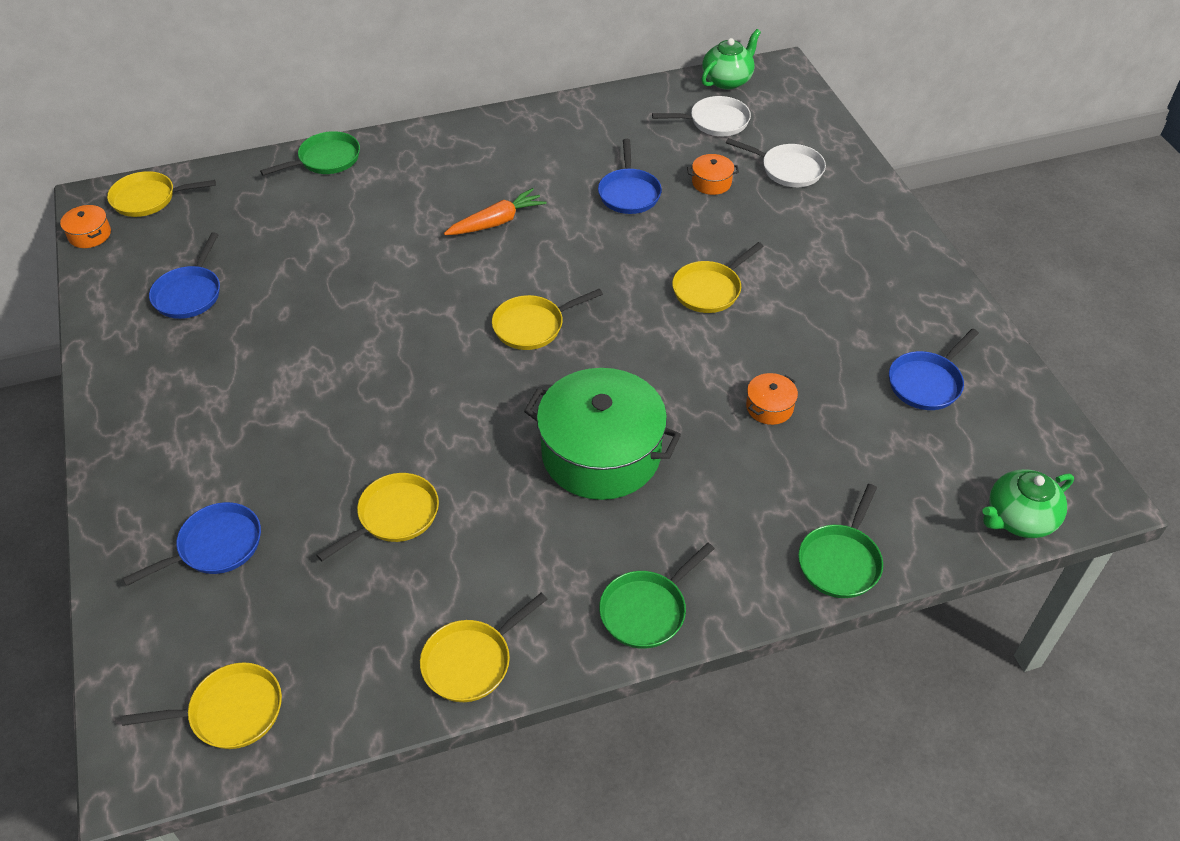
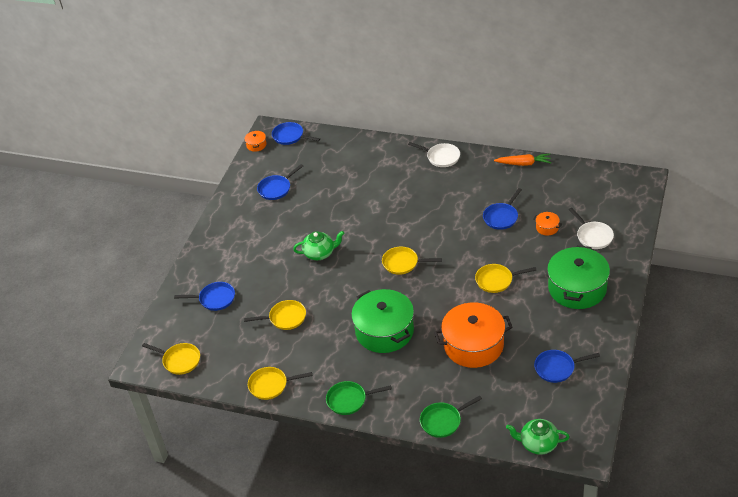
camera: 40 degrees right, 5 degrees down
yellow pan [107,171,216,217] -> blue pan [272,122,320,145]
green pan [260,131,360,176] -> none
orange carrot [444,188,547,235] -> orange carrot moved to [494,154,551,166]
white pan [652,96,751,136] -> white pan moved to [408,142,460,167]
green teapot [702,29,761,90] -> green teapot moved to [293,231,344,260]
orange pot [746,373,798,425] -> orange pot [434,303,513,368], size x2.43
none -> green pot [547,245,610,309]

